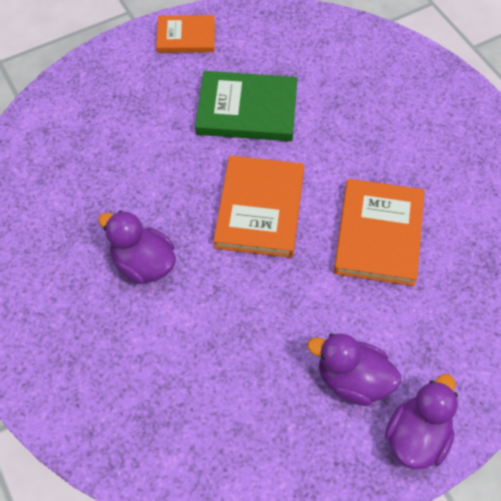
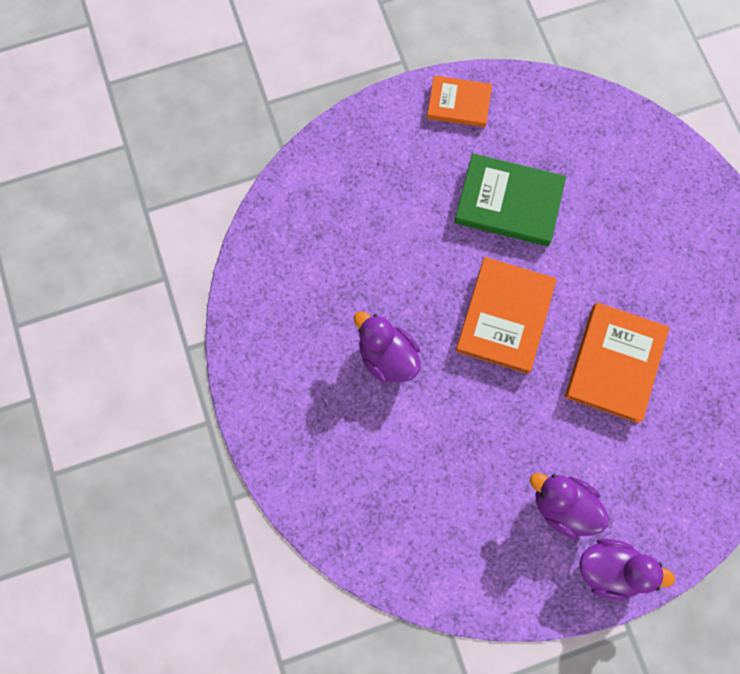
camera: 10 degrees right, 15 degrees up
purple duck [385,374,458,469] -> purple duck turned 60 degrees clockwise [579,539,675,600]

